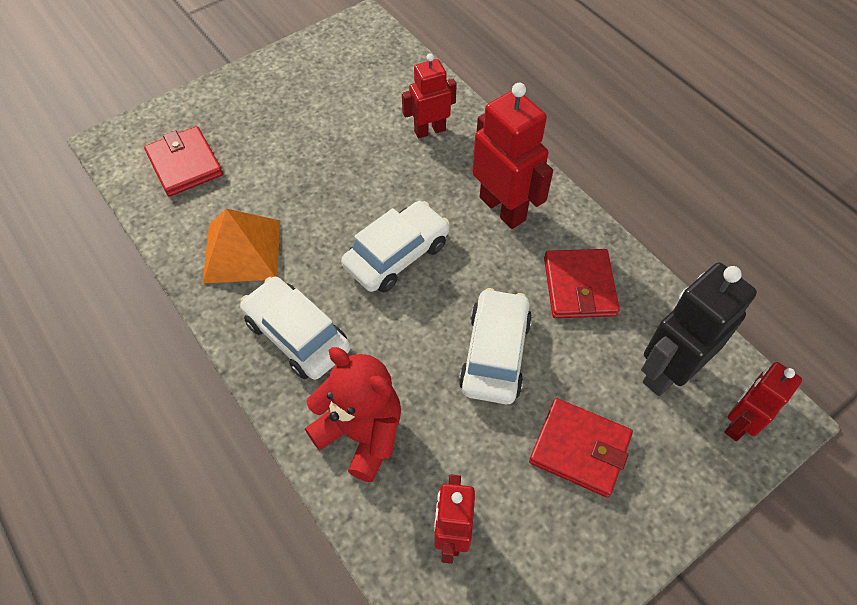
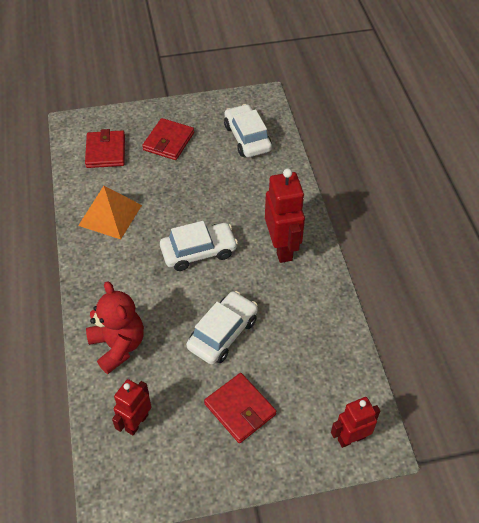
camera: 25 degrees right, 5 degrees down
white car [240,277,350,380] -> white car moved to [224,104,272,157]
red robot [402,53,457,138] -> none
red wallet [544,249,620,318] -> red wallet moved to [142,118,194,160]
black robot [641,262,757,396] -> none

